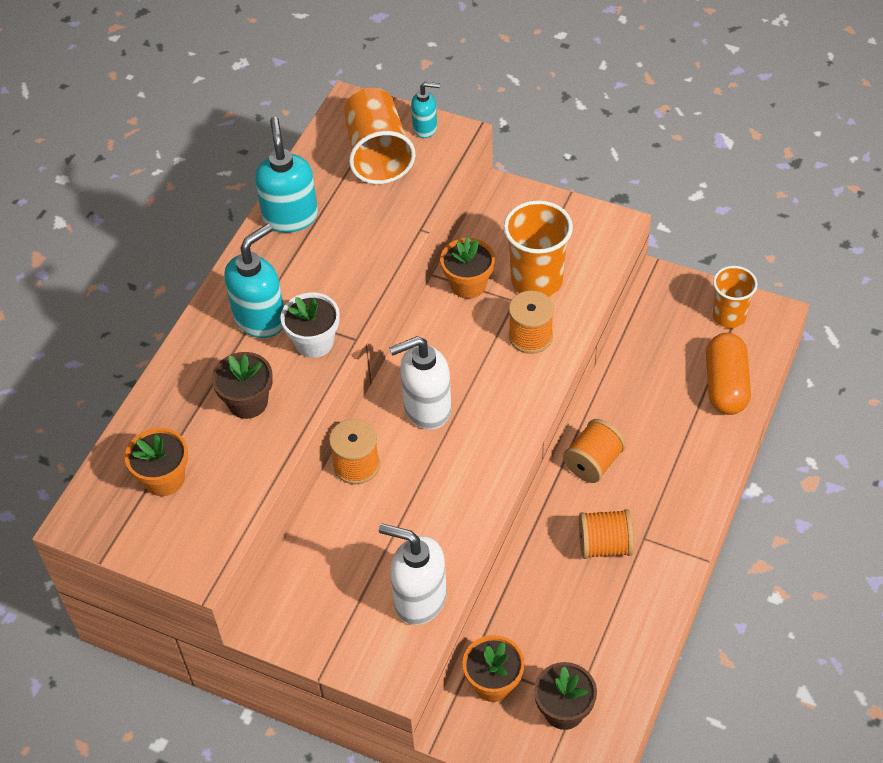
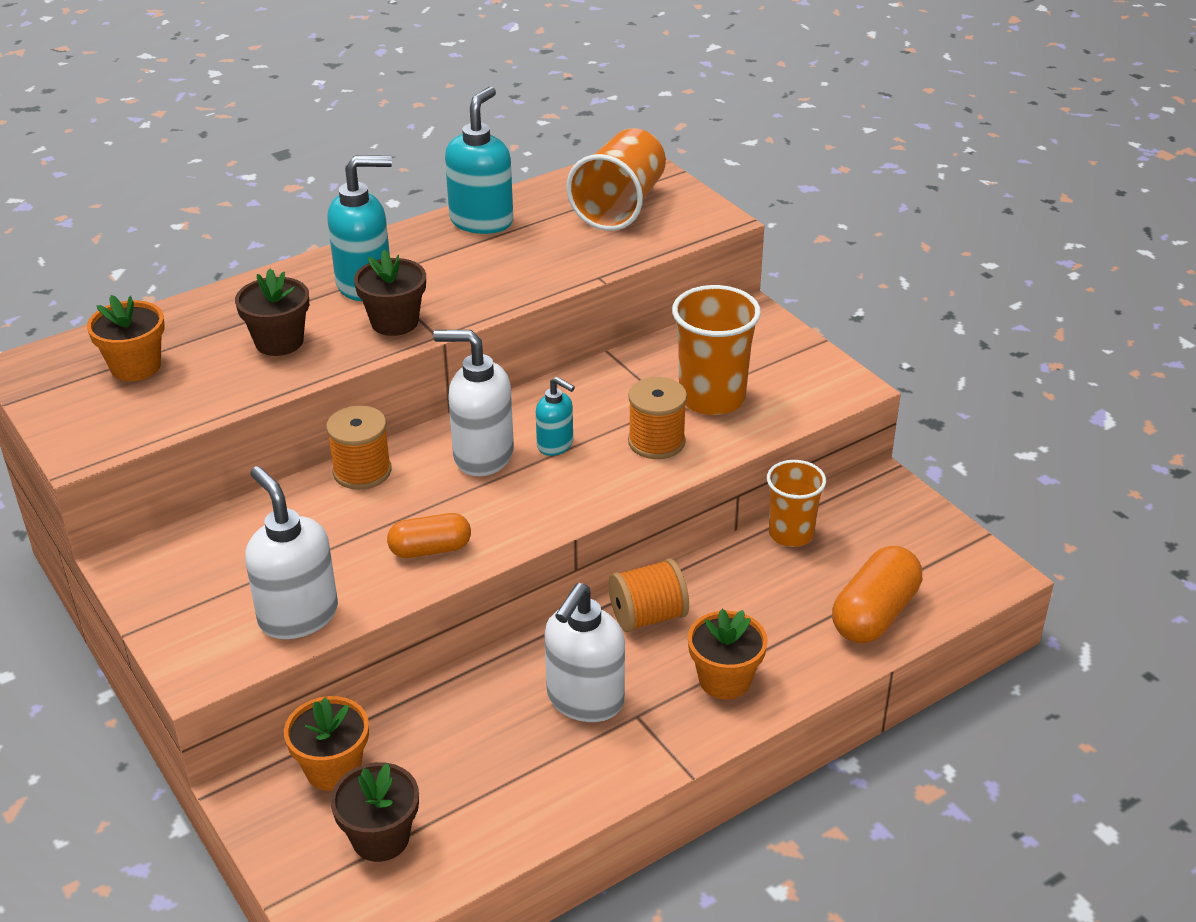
camera: 30 degrees right, 15 degrees down
white flower pot [280,293,340,358] -> brown flower pot [354,250,426,336]
turquoise soap dispenser [411,82,440,138] -> turquoise soap dispenser moved to [536,377,575,456]
orange flower pot [440,236,495,299] -> orange flower pot moved to [688,609,768,699]
orange spool [579,509,634,559] -> white soap dispenser [545,583,625,722]
orange cup [713,266,758,328] -> orange cup moved to [767,460,826,547]
none -> orange capsule [387,513,471,558]

